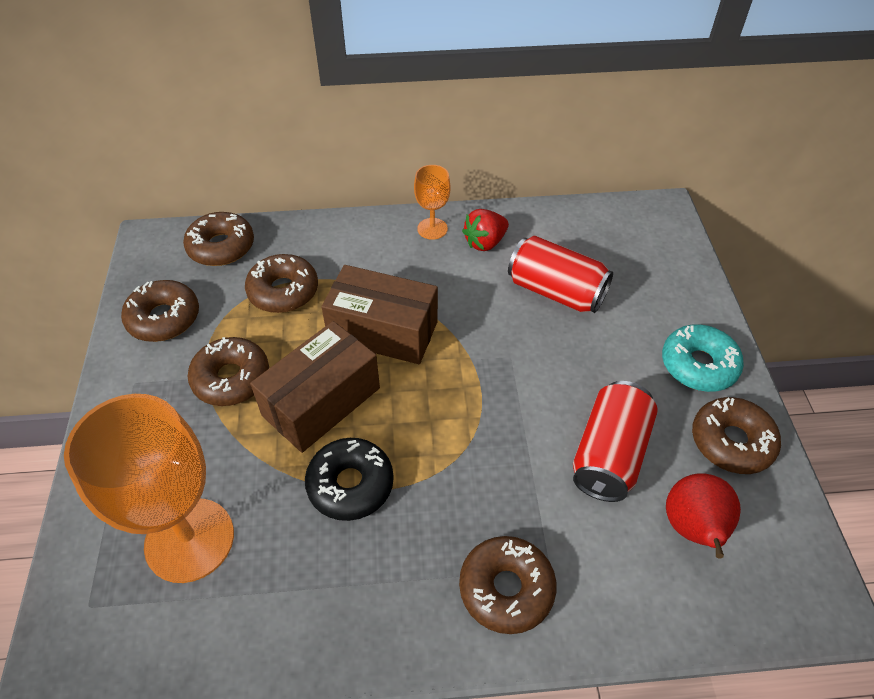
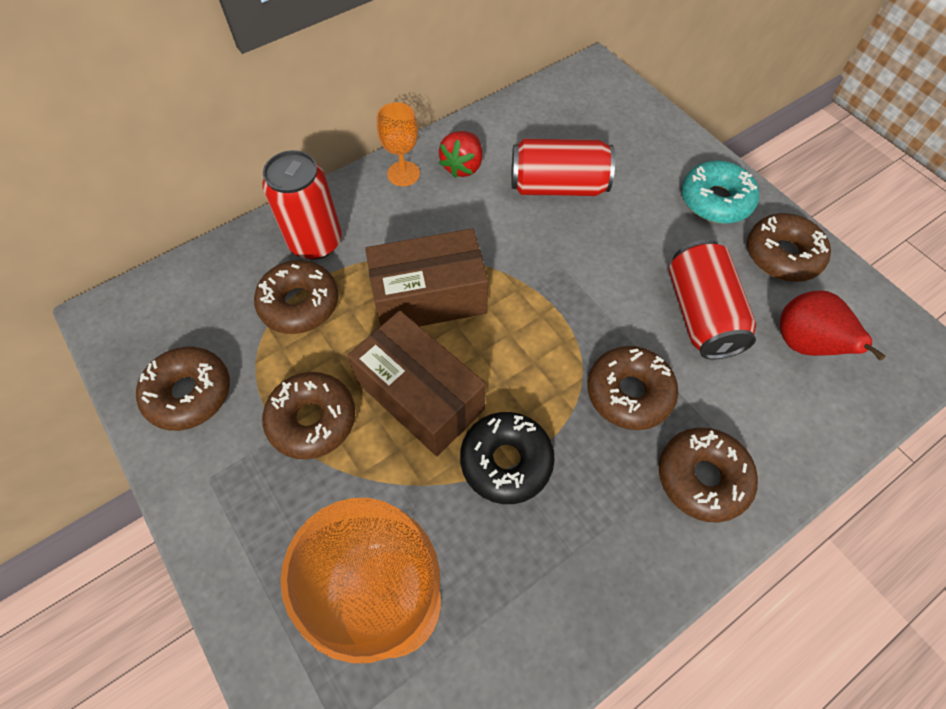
camera: 30 degrees left, 10 degrees up
brown donut [183,212,254,266] -> brown donut moved to [587,346,678,430]
brown box [250,321,380,453] -> brown box turned 60 degrees counterclockwise [347,310,486,456]
none -> red can [262,150,342,260]

